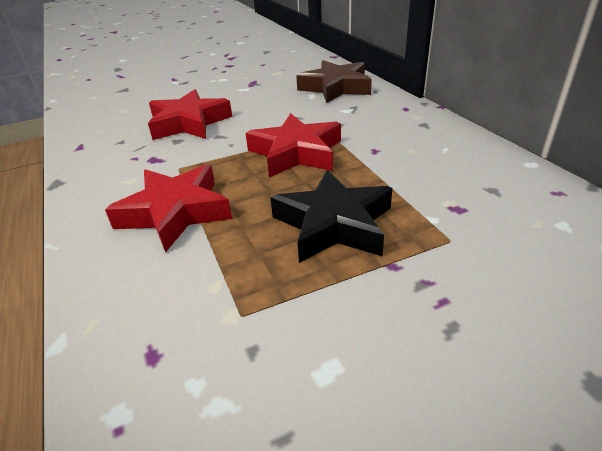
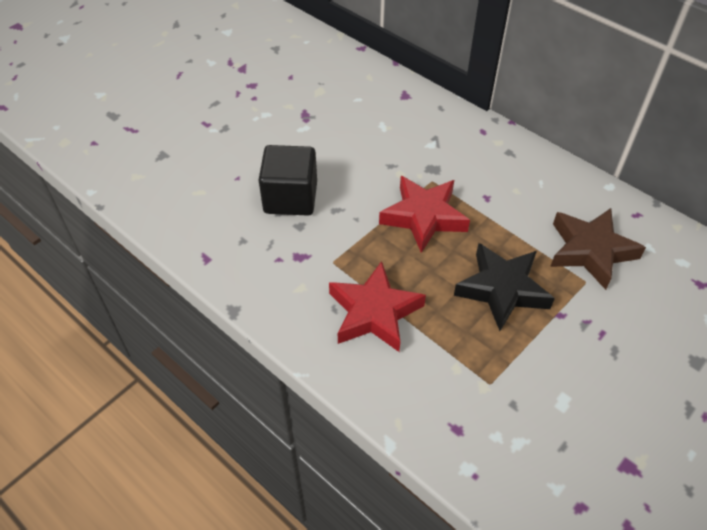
camera: 25 degrees left, 15 degrees up
red star [148,89,232,140] -> black cube [259,145,317,215]
brown star [296,60,372,103] -> brown star moved to [550,208,646,290]

